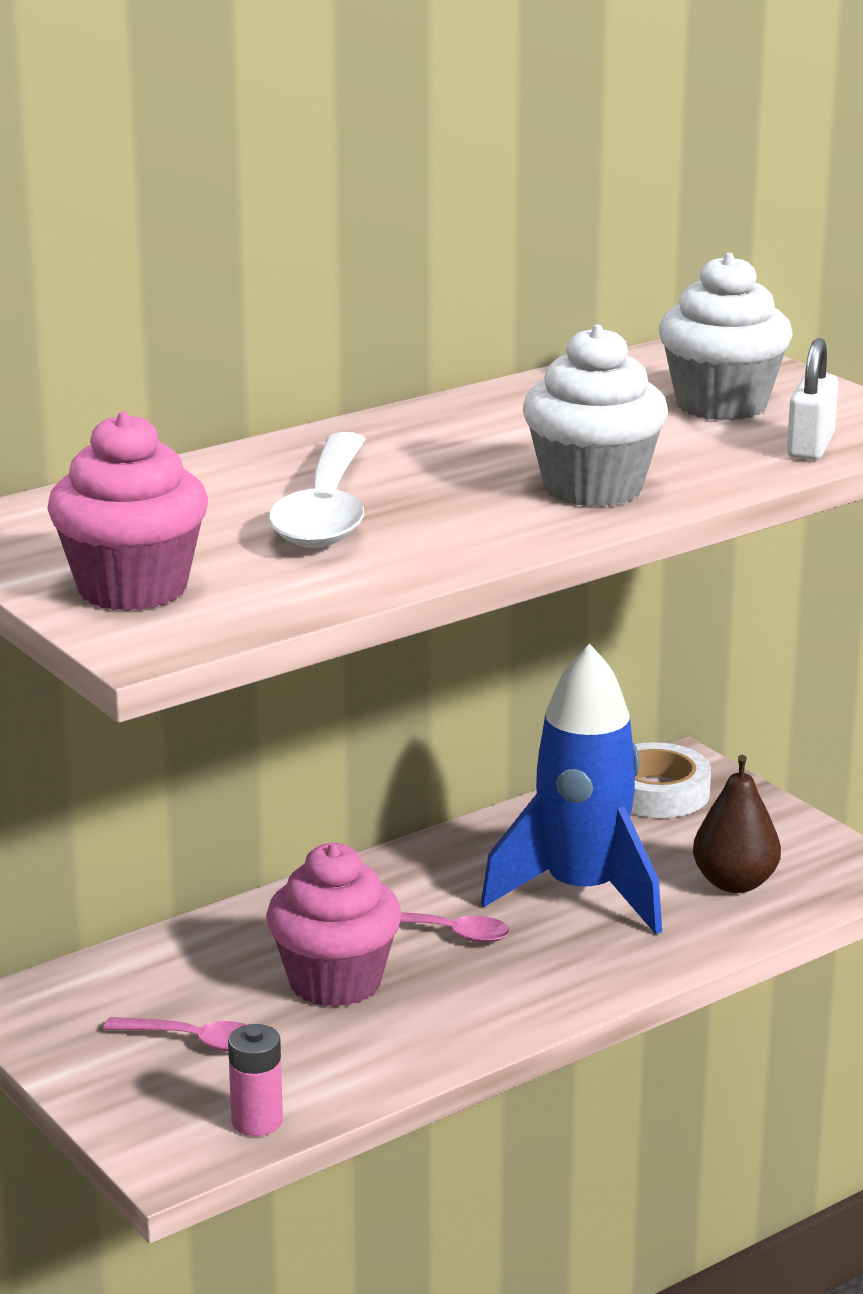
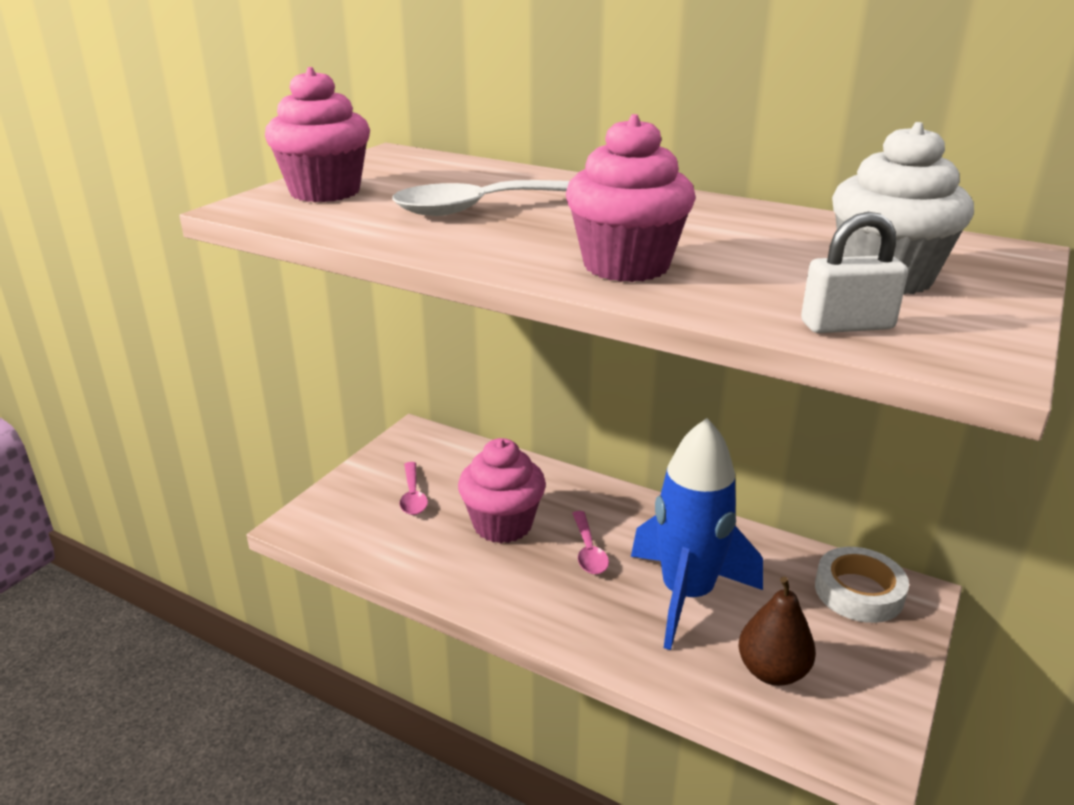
camera: 65 degrees right, 5 degrees up
pink battery [228,1024,283,1136] -> none
white cupcake [523,324,668,507] -> pink cupcake [566,114,696,282]

